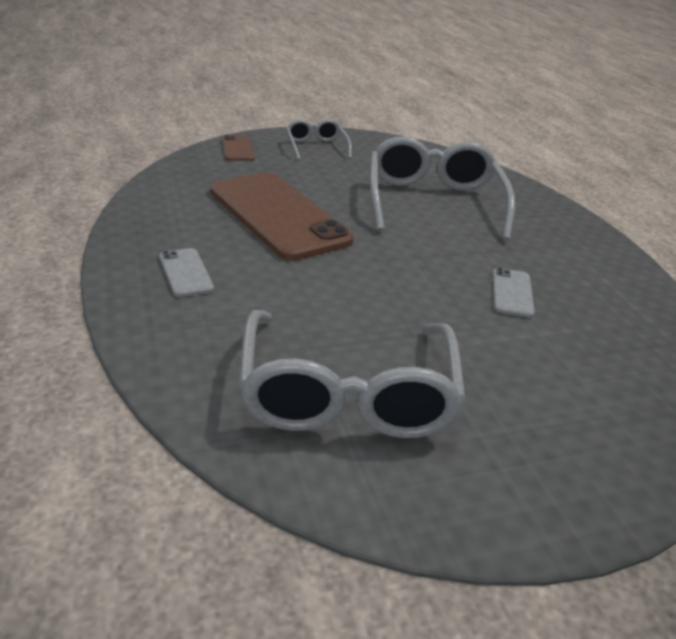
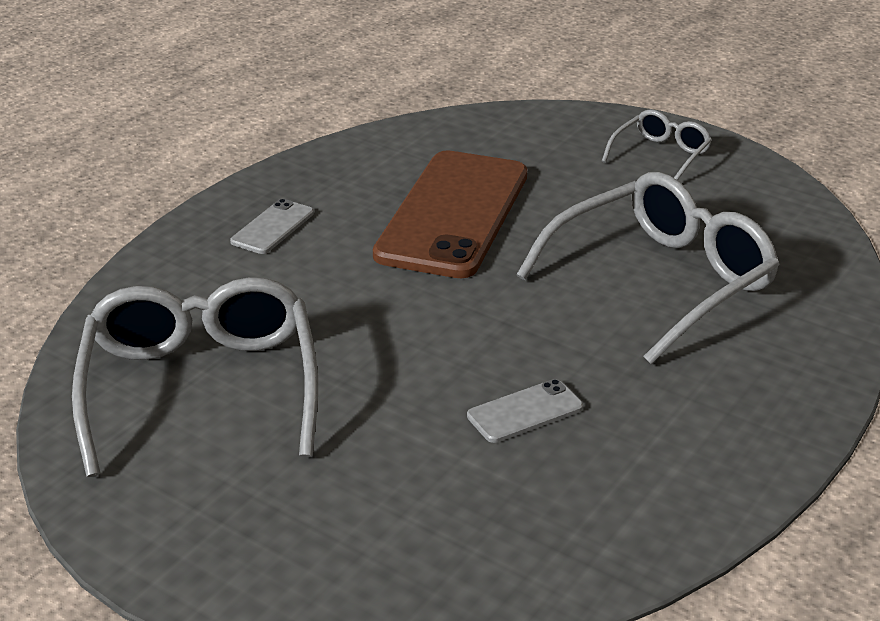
camera: 55 degrees right, 0 degrees up
brown phone [222,135,254,161] -> none
grey glasses [239,310,466,438] -> grey glasses turned 120 degrees clockwise [72,277,318,477]

